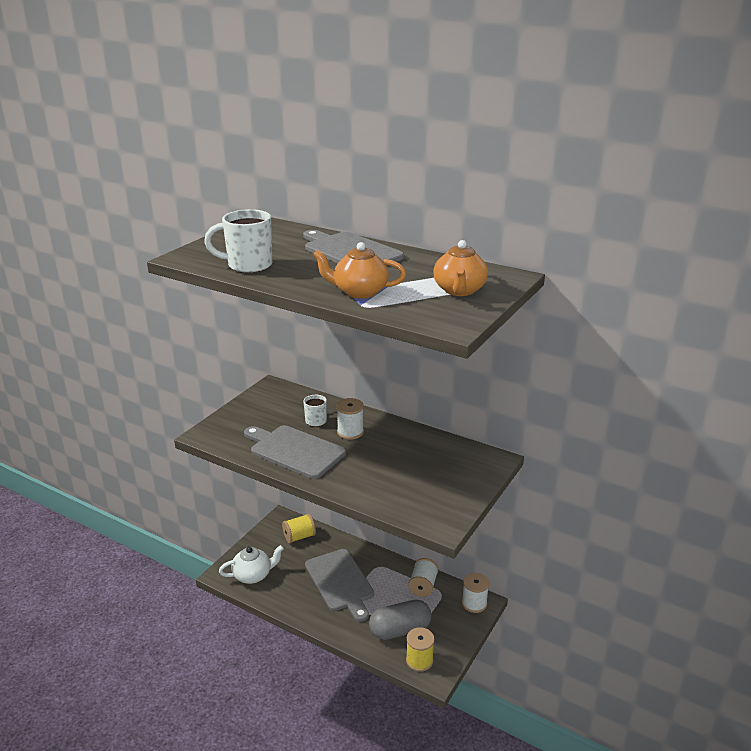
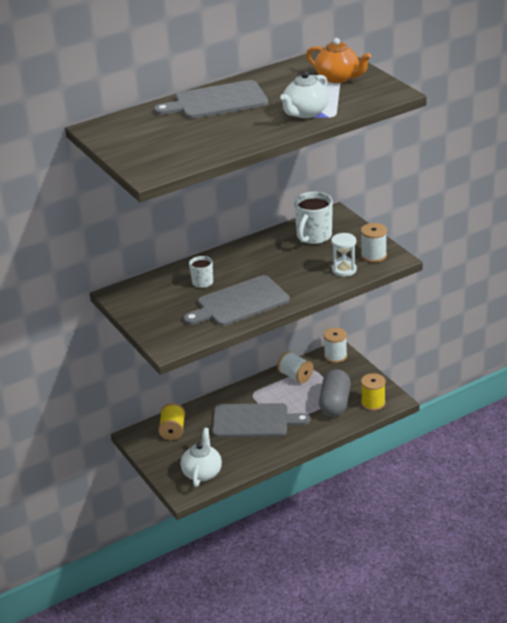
camera: 60 degrees left, 5 degrees up
white mug [204,209,272,273] -> white mug moved to [294,192,333,244]
orange teapot [313,242,406,299] -> white teapot [280,71,329,118]
white spool [336,398,364,439] -> white spool moved to [361,223,387,263]
none -> white hourglass [331,233,357,277]

